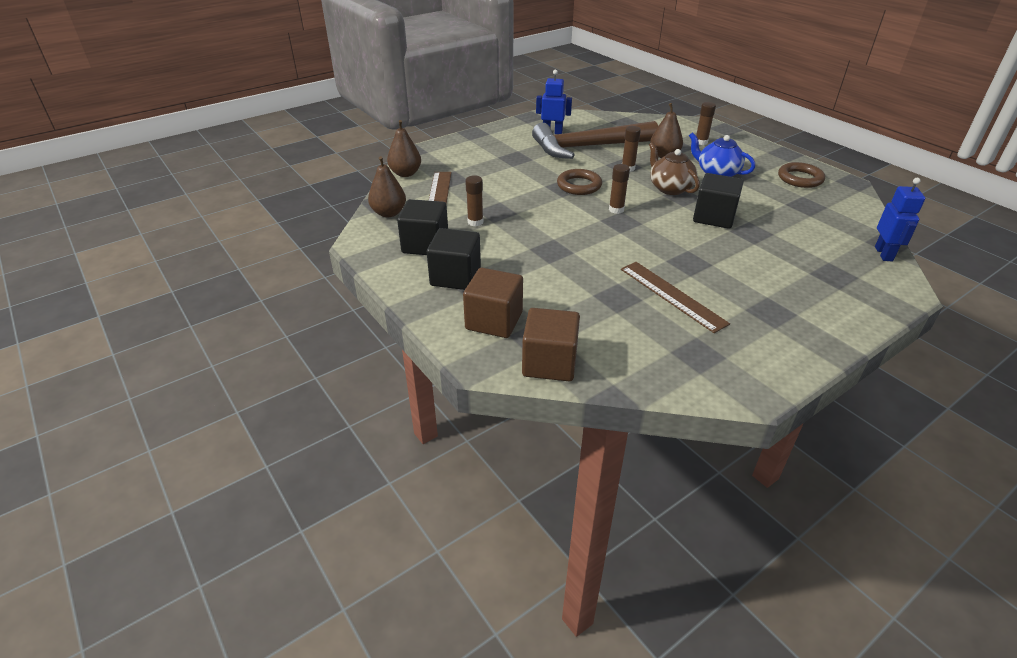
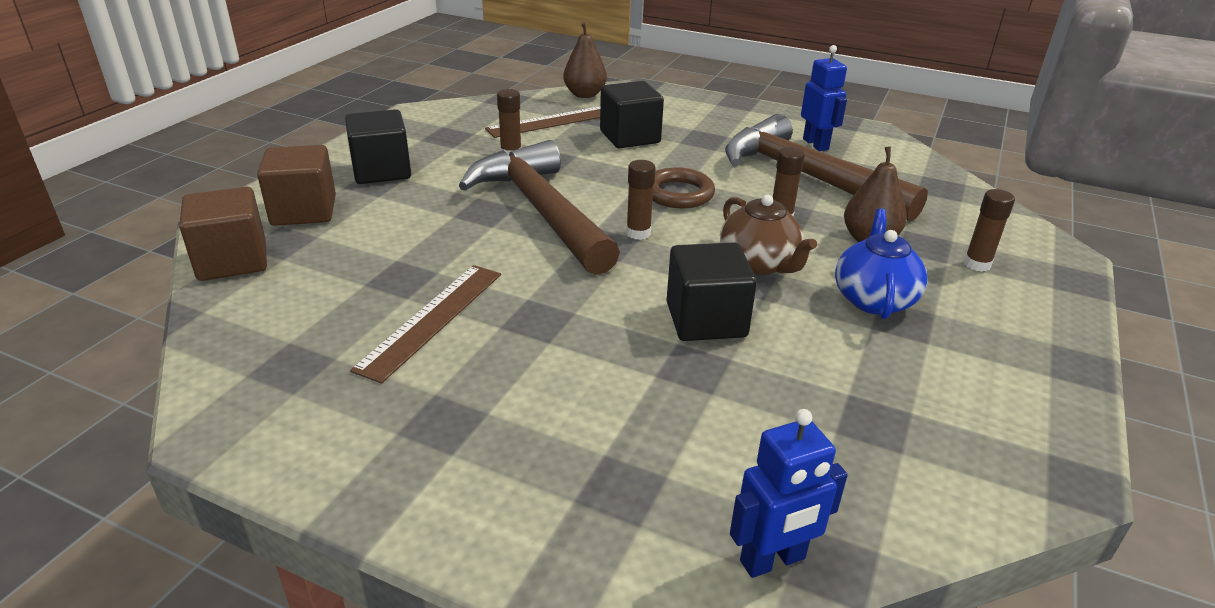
camera: 60 degrees right, 5 degrees down
brown pear [368,156,406,217] -> none
black cube [397,199,448,255] -> black cube moved to [600,81,664,148]
brown teapot [649,142,700,195] -> brown teapot turned 120 degrees clockwise [720,195,817,275]
brown ring [778,162,825,188] -> none
none -> brown hammer [458,140,620,275]

